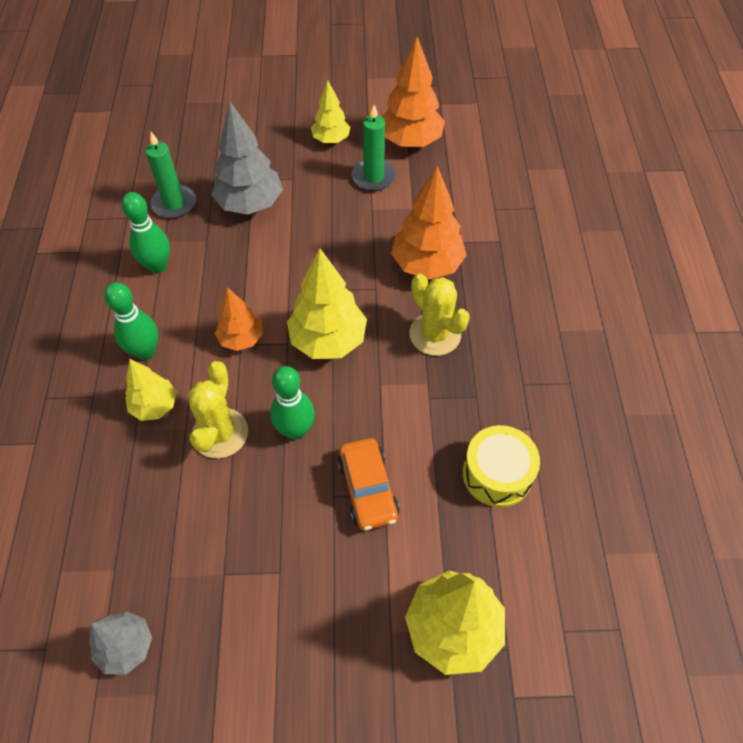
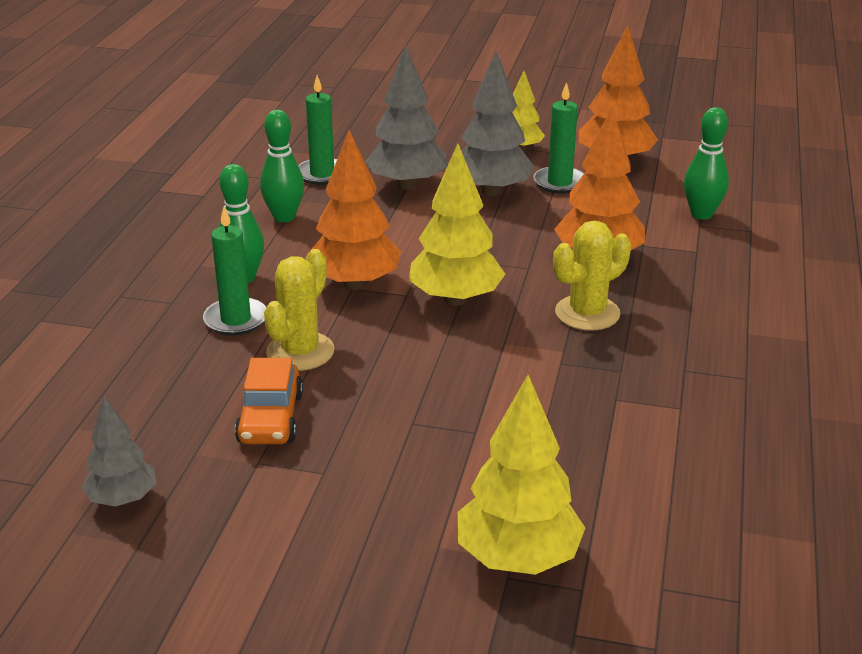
camera: 15 degrees right, 25 degrees down
yellow tree [125,359,177,421] -> green candle [203,207,266,336]
orange tree [215,287,263,351] -> orange tree [307,130,401,290], size x1.65
green bowling pin [270,366,315,440] -> green bowling pin moved to [684,107,729,220]
orange car [337,438,400,530] -> orange car moved to [235,358,303,444]
yellow cactus [409,274,470,356] -> yellow cactus turned 75 degrees clockwise [553,221,631,331]
yellow drum [463,425,540,507] -> none
none -> grey tree [461,51,535,196]

